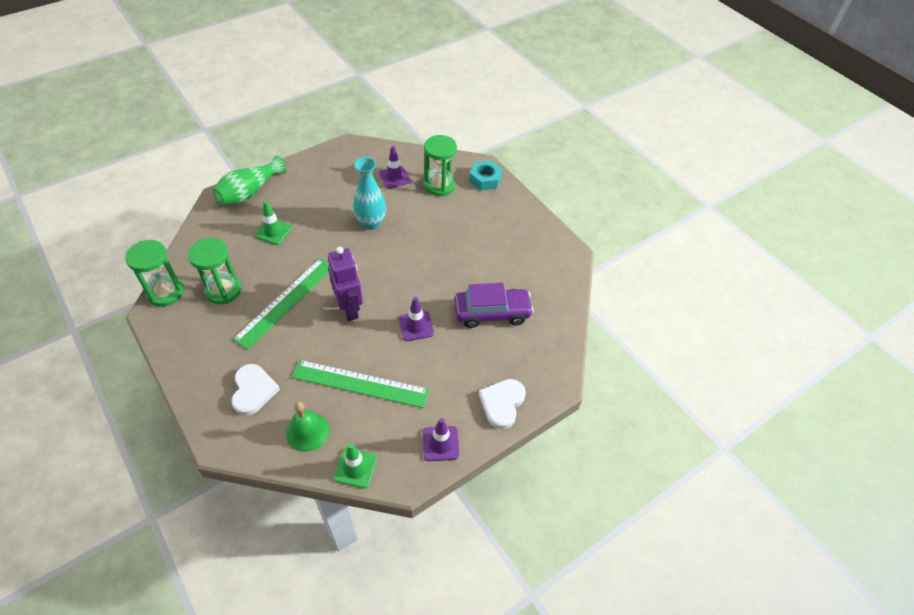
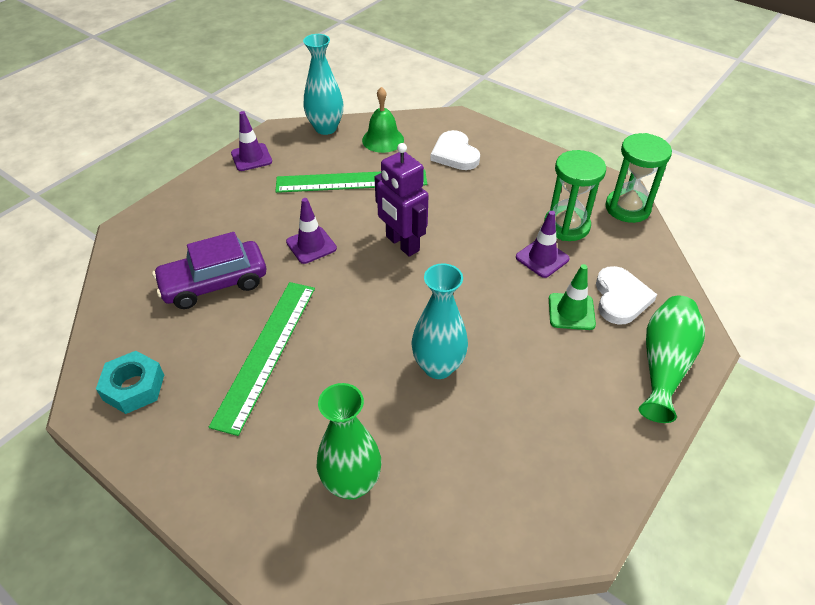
camera: 165 degrees right, 5 degrees down
green ruler [233,258,329,350] -> green ruler moved to [209,282,315,436]
green traffic cone [333,443,377,489] -> turquoise vase [303,34,343,135]
purple traffic cone [379,146,411,189] -> purple traffic cone moved to [516,211,570,278]
green hourglass [424,135,457,196] -> green vase [317,383,381,500]
turquoise nut [469,160,502,190] -> turquoise nut moved to [96,351,164,414]
white heart [479,379,526,429] -> white heart moved to [596,266,657,325]

